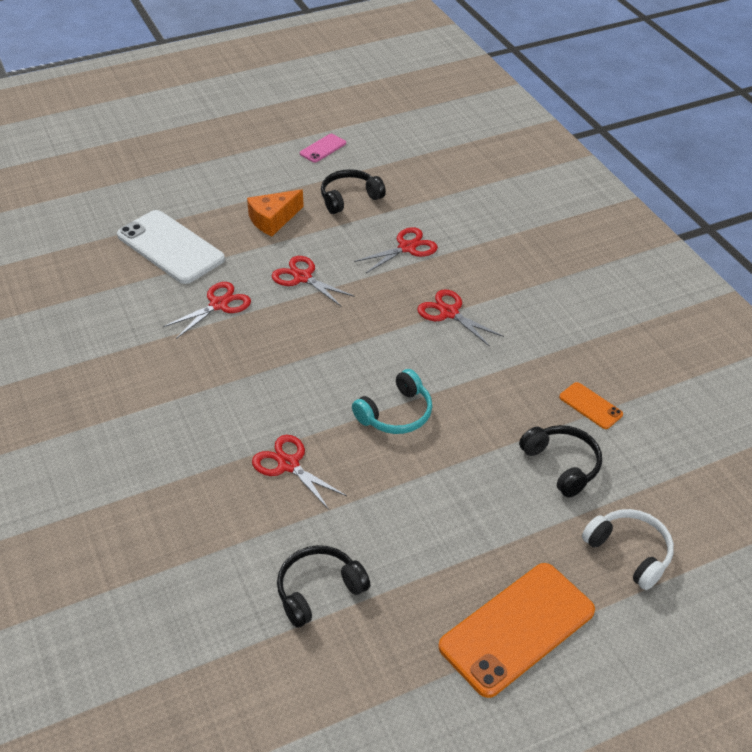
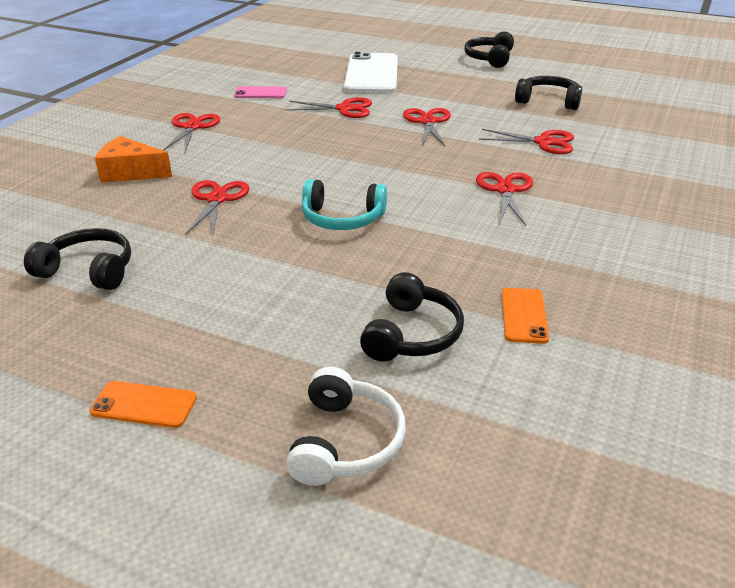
camera: 50 degrees right, 10 degrees down
orange cheese [247,189,304,236] -> orange cheese moved to [95,136,172,183]
pink phone [300,134,346,163] -> pink phone moved to [234,86,287,98]
orange phone [438,563,595,698] -> orange phone [90,381,197,428], size x0.47
none -> red scissors [163,113,220,152]
none -> black headphones [464,31,514,68]

